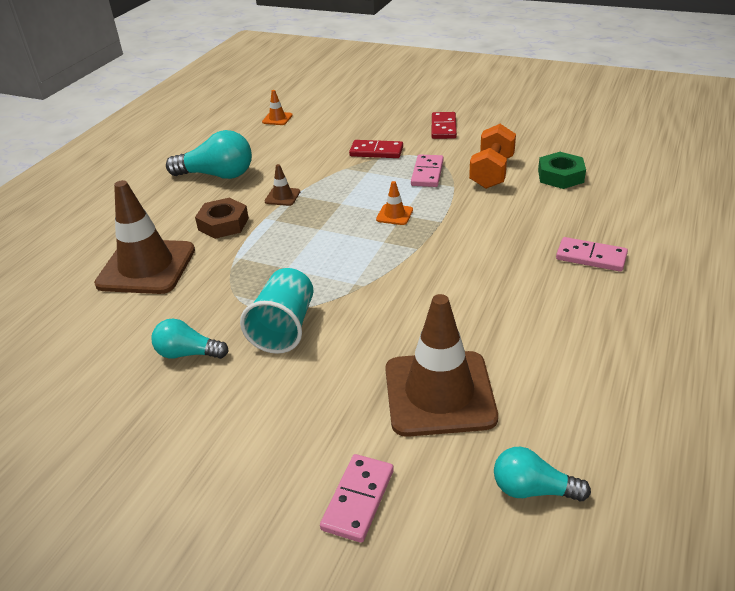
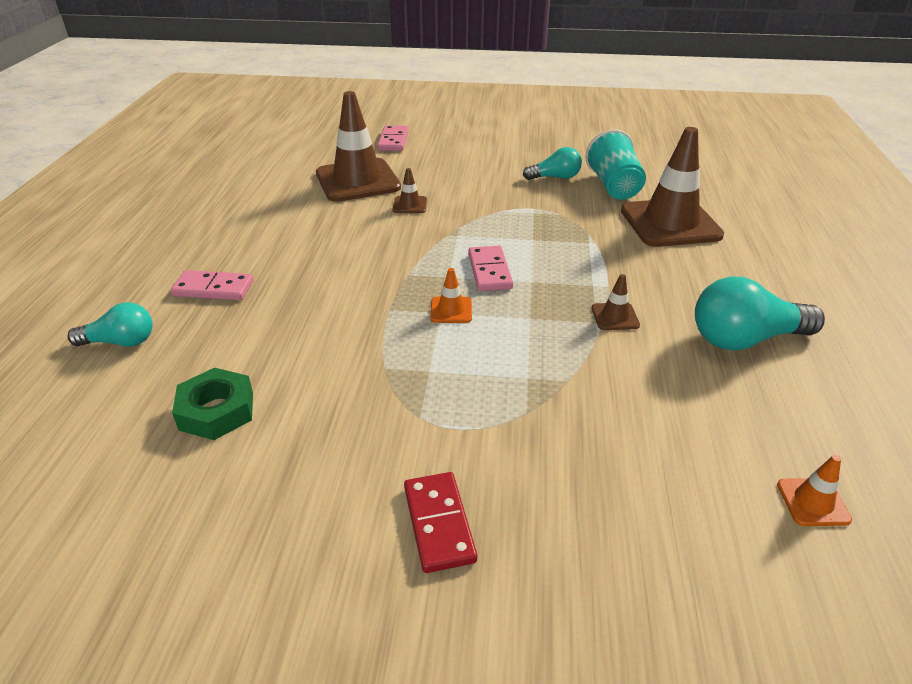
camera: 160 degrees right, 0 degrees up
brown nut [195,198,249,239] -> none
turquoise cup [240,268,313,354] -> turquoise cup moved to [585,130,646,200]
red domino [349,140,403,158] -> none
pink domino [411,154,444,187] -> pink domino moved to [468,246,513,291]
orange dumbbell [469,124,516,189] -> none
turquoise light bulb [494,447,591,501] -> turquoise light bulb moved to [67,302,153,347]
none -> brown traffic cone [393,168,427,213]

